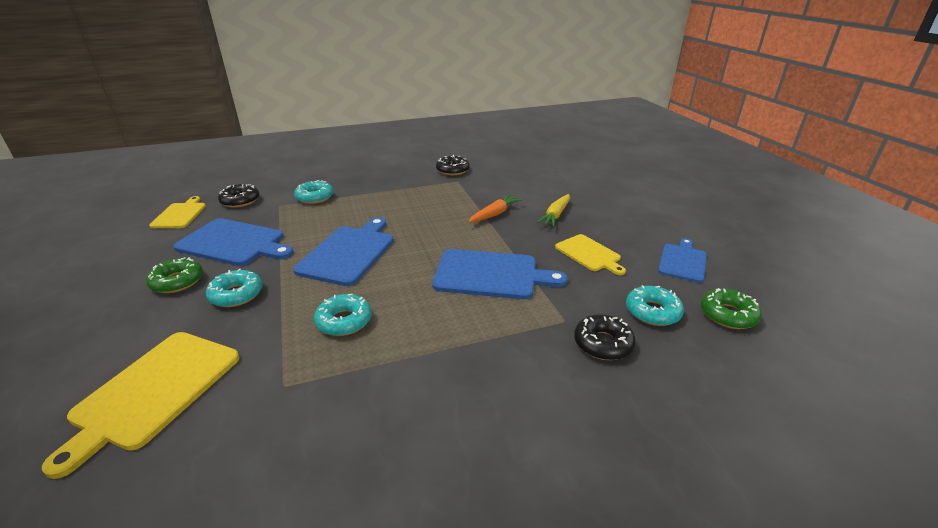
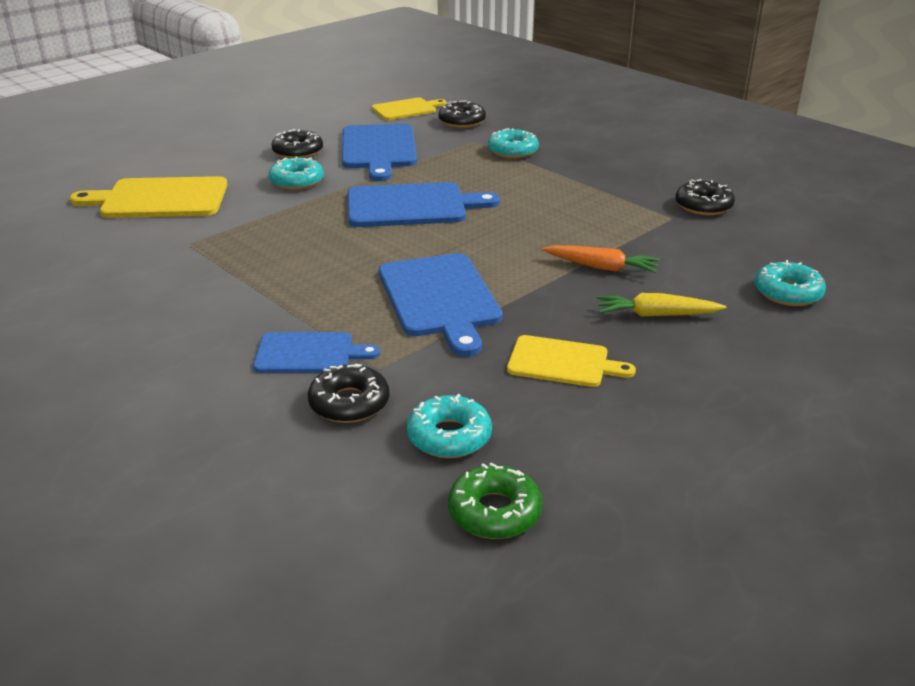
camera: 65 degrees right, 0 degrees up
green donut [146,257,203,293] -> black donut [271,129,323,159]
turquoise donut [314,294,372,336] -> turquoise donut moved to [755,260,826,306]
yellow cutting board [555,234,626,275] -> yellow cutting board turned 105 degrees counterclockwise [507,335,636,387]
blue cutting board [658,238,707,283] -> blue cutting board moved to [253,332,380,373]

